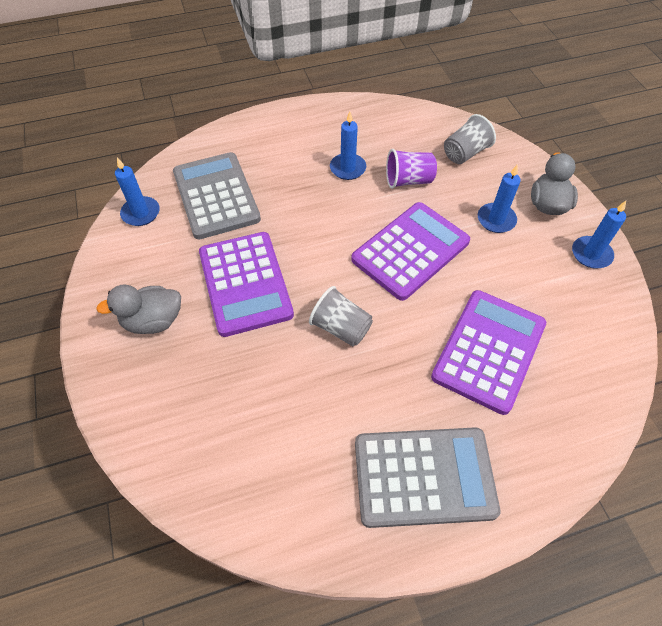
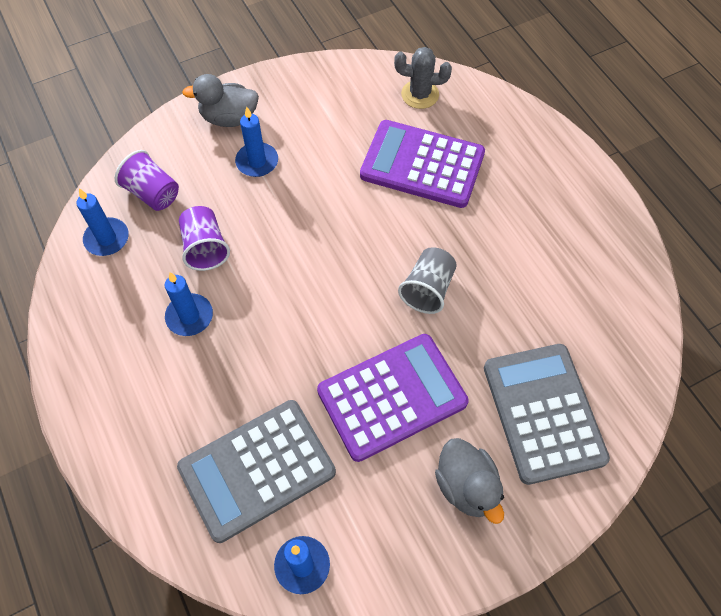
camera: 100 degrees left, 5 degrees up
purple calculator [351,202,470,301] -> none
grey calculator [355,427,500,528] -> grey calculator moved to [484,344,610,485]
grey cup [444,114,496,164] -> purple cup [115,150,179,211]
blue candle [572,201,626,268] -> blue candle moved to [77,188,129,256]
none -> grey cactus [394,47,452,109]

